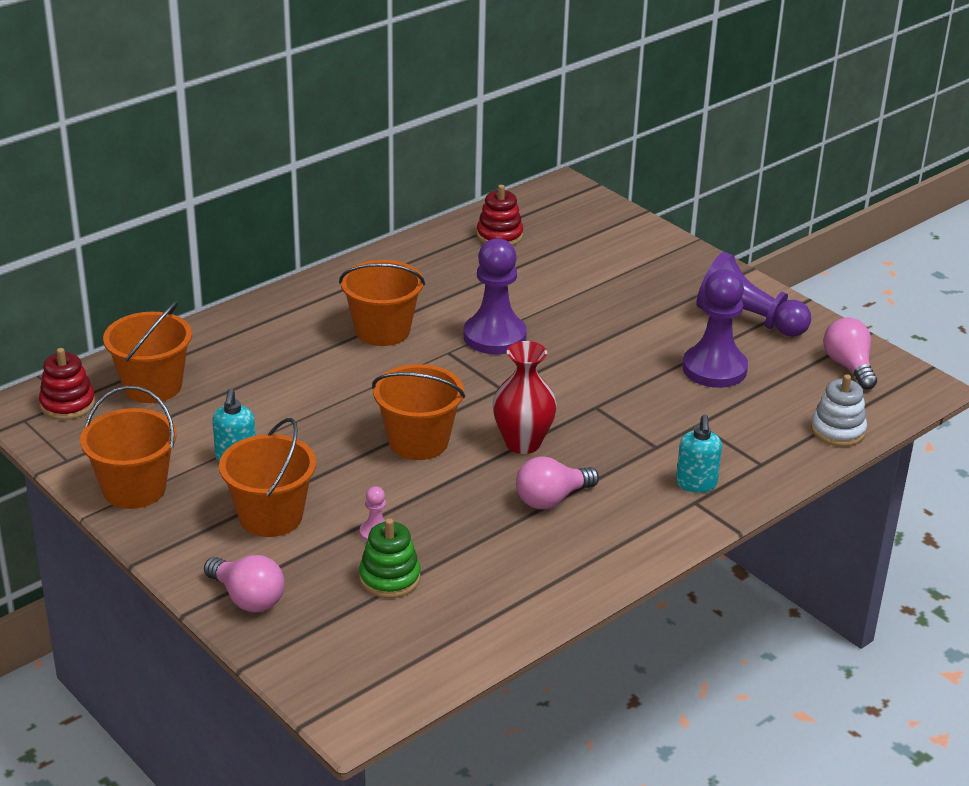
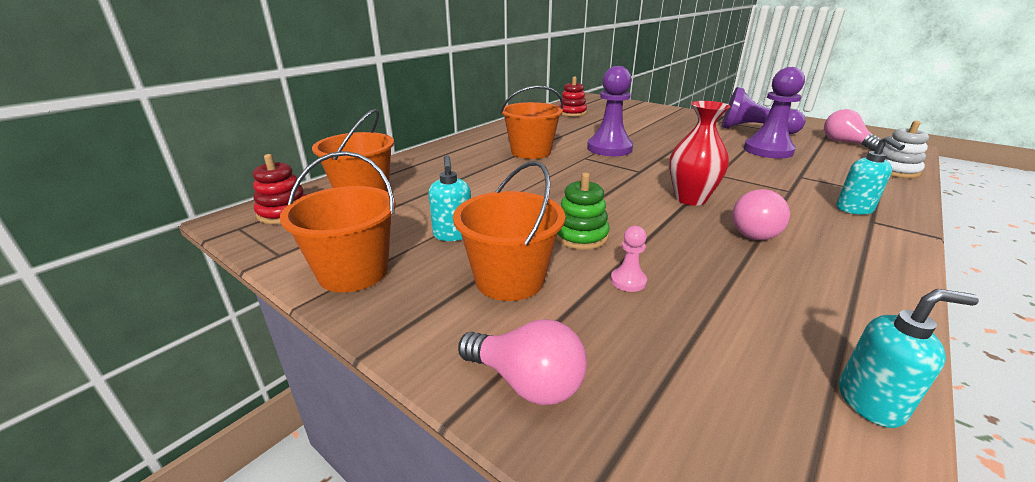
camera: 10 degrees left, 5 degrees down
green stacking toy [359,518,421,598] -> green stacking toy moved to [556,173,610,250]
orange bucket [372,364,465,460] -> none
none -> turquoise soap dispenser [839,289,979,428]

